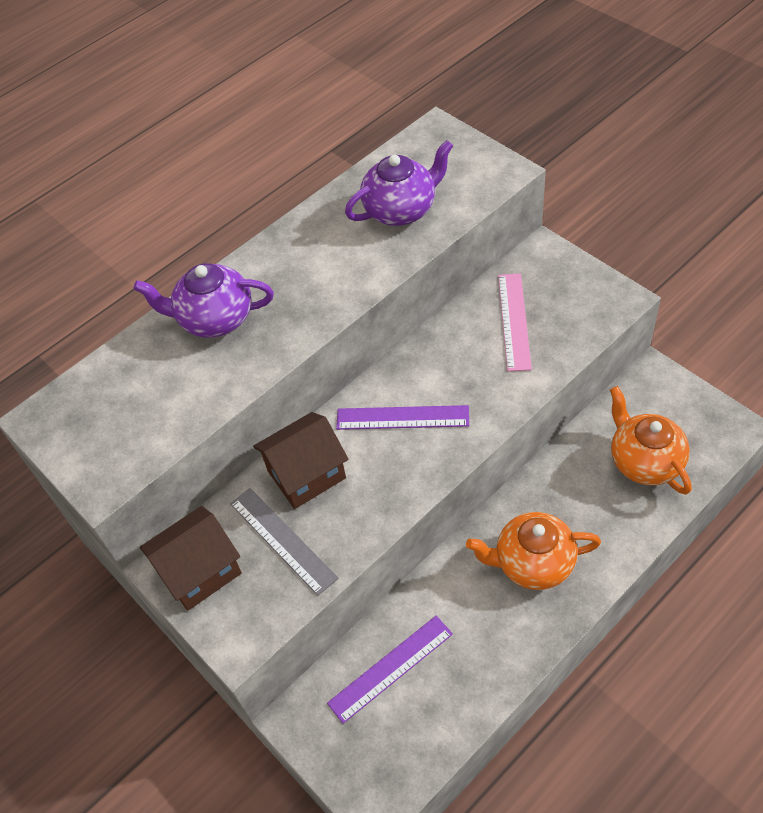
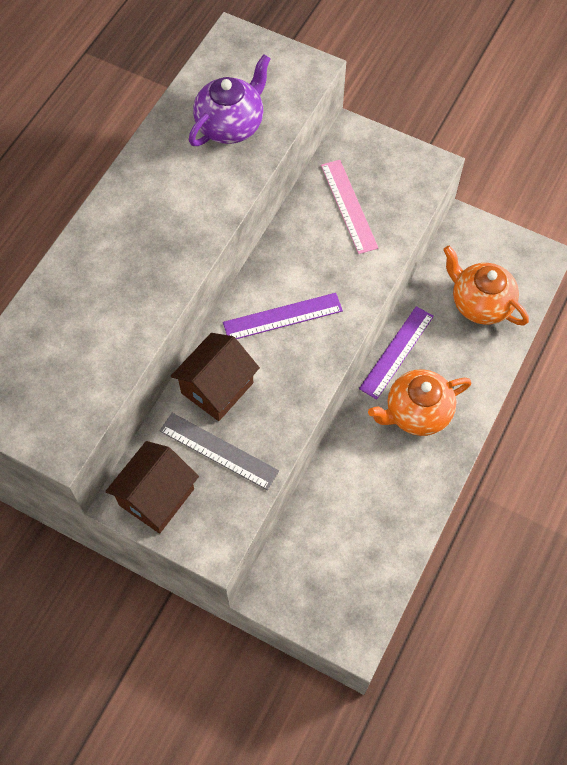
camera: 25 degrees left, 10 degrees up
purple teapot [133,263,274,338] -> none
purple ruler [327,616,453,724] -> purple ruler moved to [359,306,434,400]

